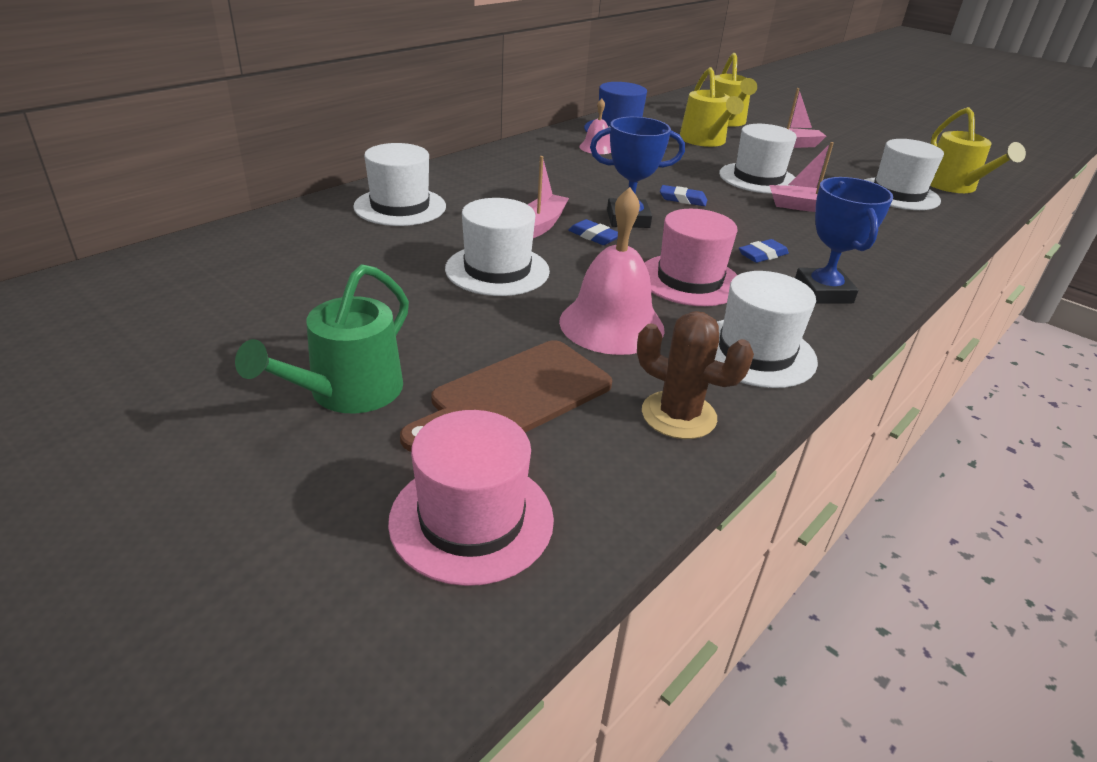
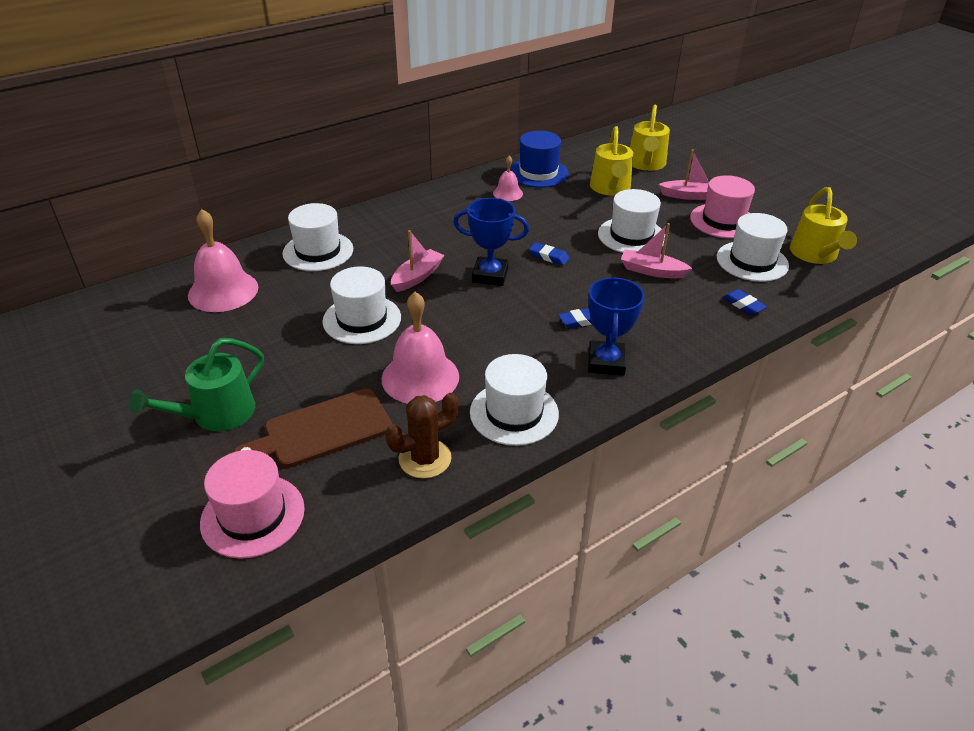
camera: 15 degrees right, 5 degrees up
blue eraser [568,219,618,245] -> blue eraser moved to [723,289,767,315]
brown cactus [637,311,754,439] -> brown cactus turned 75 degrees counterclockwise [385,393,459,479]
pink hat [645,209,738,306] -> pink hat moved to [690,175,755,239]
none -> pink bell [188,209,258,312]

